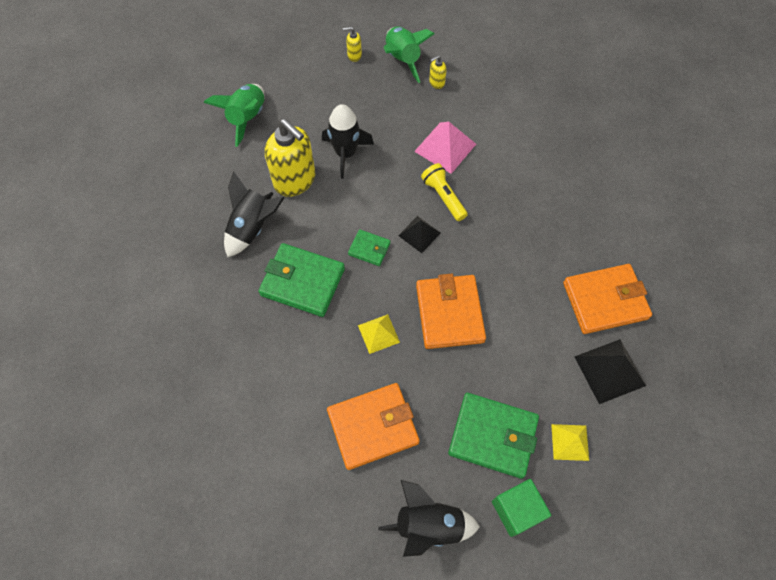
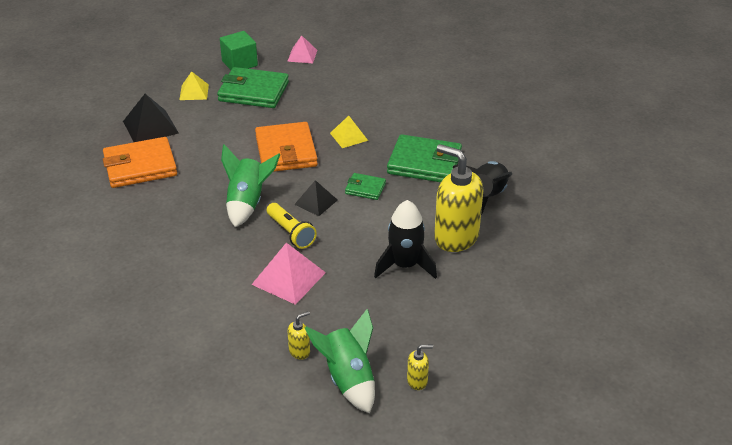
camera: 175 degrees right, 25 degrees down
green rocket [204,84,264,147] -> green rocket moved to [221,144,280,227]
orange wallet [327,383,420,470] -> none
black rocket [378,480,480,557] -> pink pyramid [287,35,317,63]

